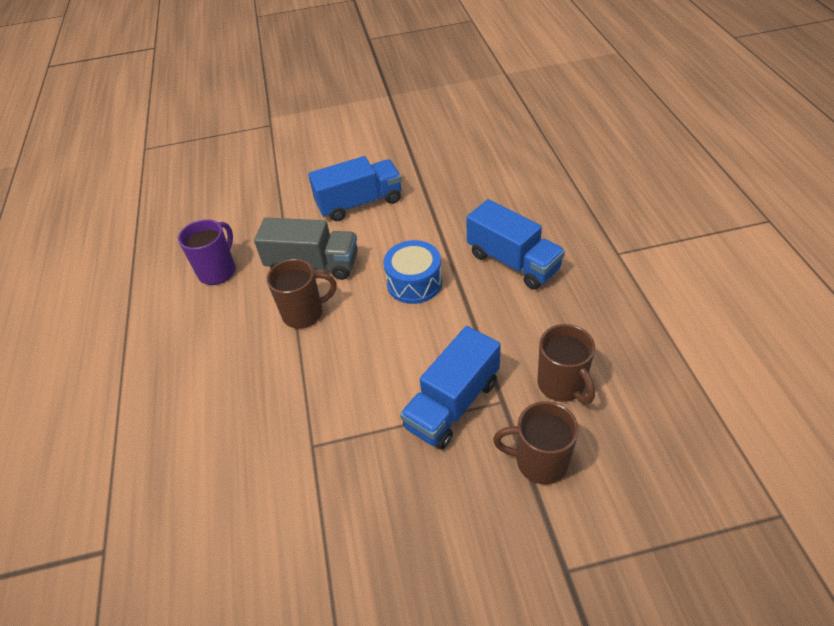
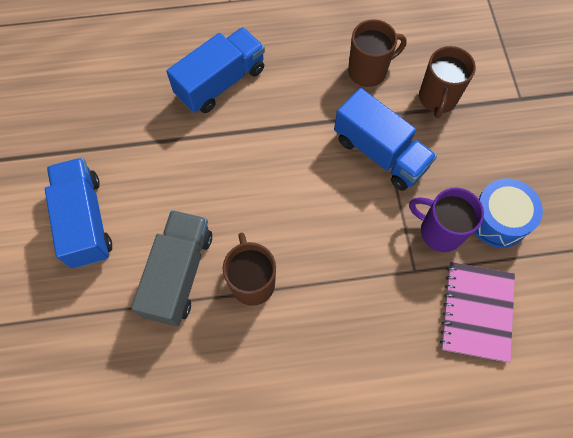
camera: 90 degrees left, 20 degrees up
purple mug [178,219,235,285] -> purple mug moved to [409,188,484,252]
blue drum [383,240,442,304] -> blue drum moved to [474,178,543,248]
none -> pink notebook [440,262,515,362]

